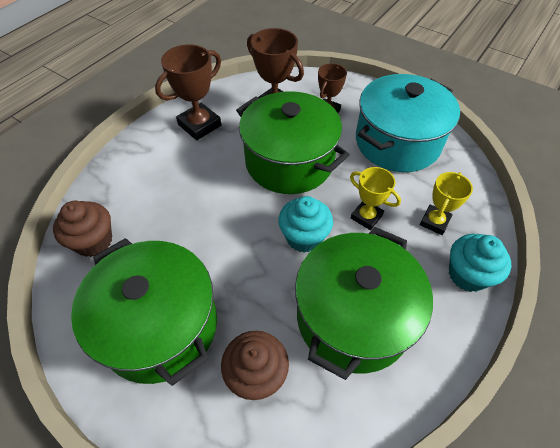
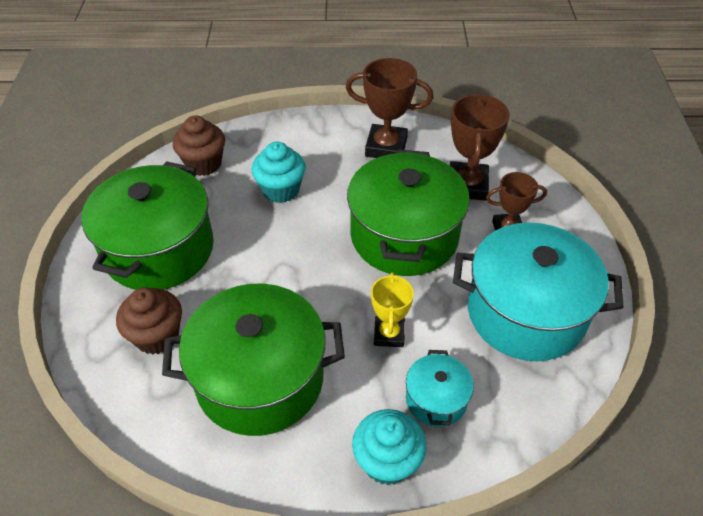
camera: 55 degrees right, 5 degrees down
turquoise cupcake [278,196,333,253] -> turquoise cupcake moved to [252,142,306,203]
yellow trophy [420,172,473,235] -> turquoise pot [406,350,474,427]

